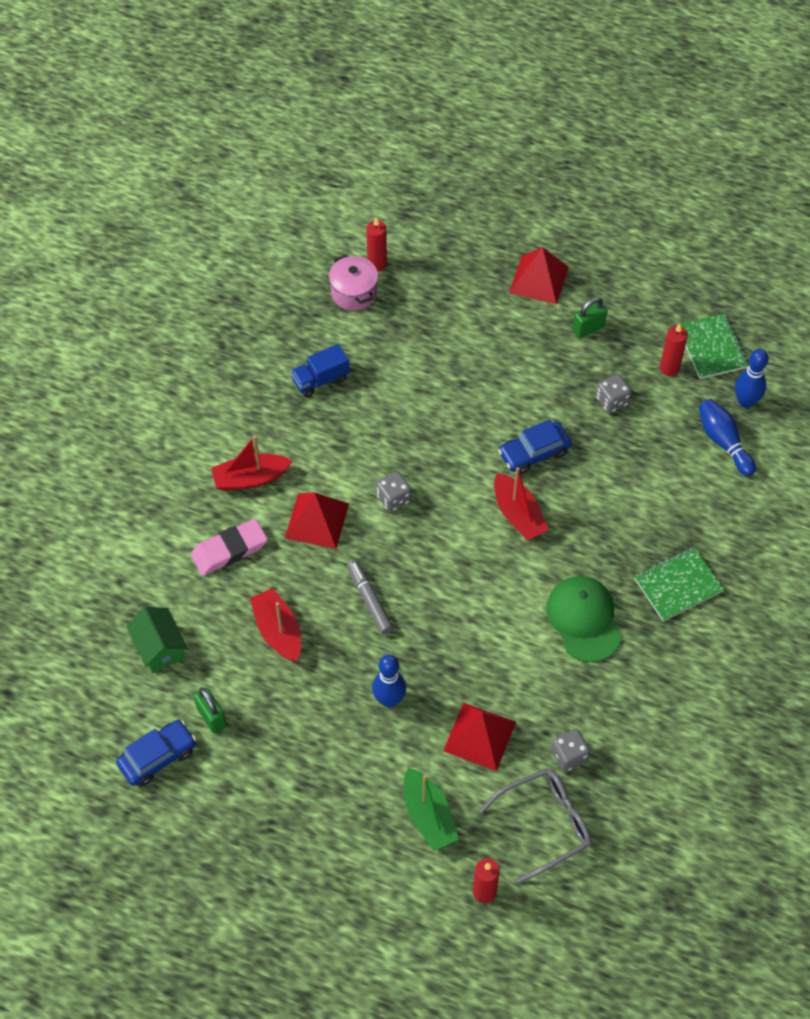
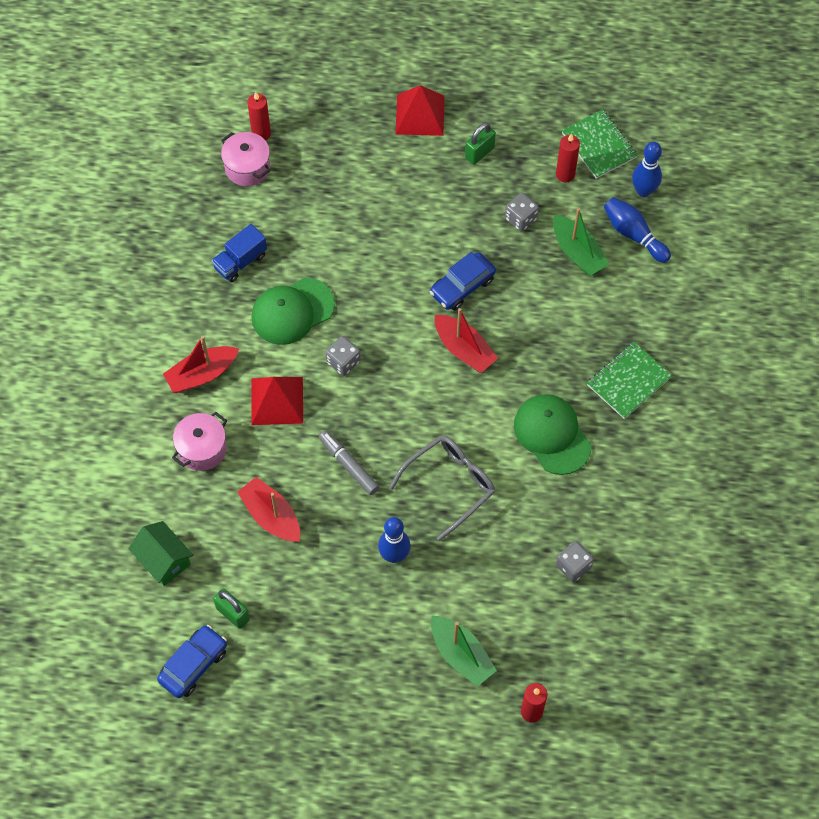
camera: 15 degrees left, 5 degrees up
pink eraser [191,519,268,576] -> pink pot [172,412,227,471]
red pyramid [444,702,516,771] -> none
grey glasses [479,768,592,884] -> grey glasses moved to [389,435,495,541]
none -> green cap [252,278,335,345]
none -> green boat [553,208,609,276]

